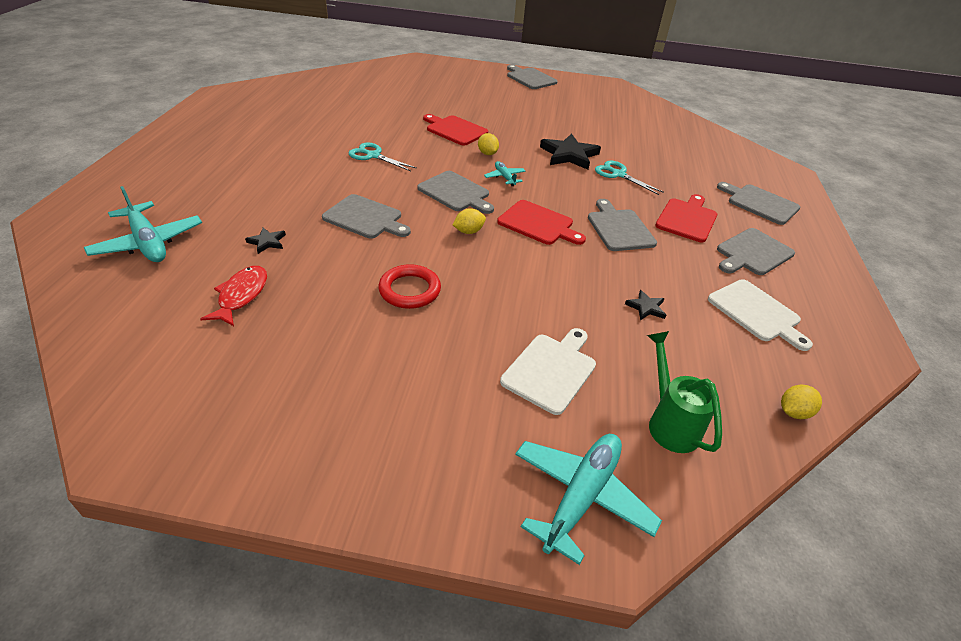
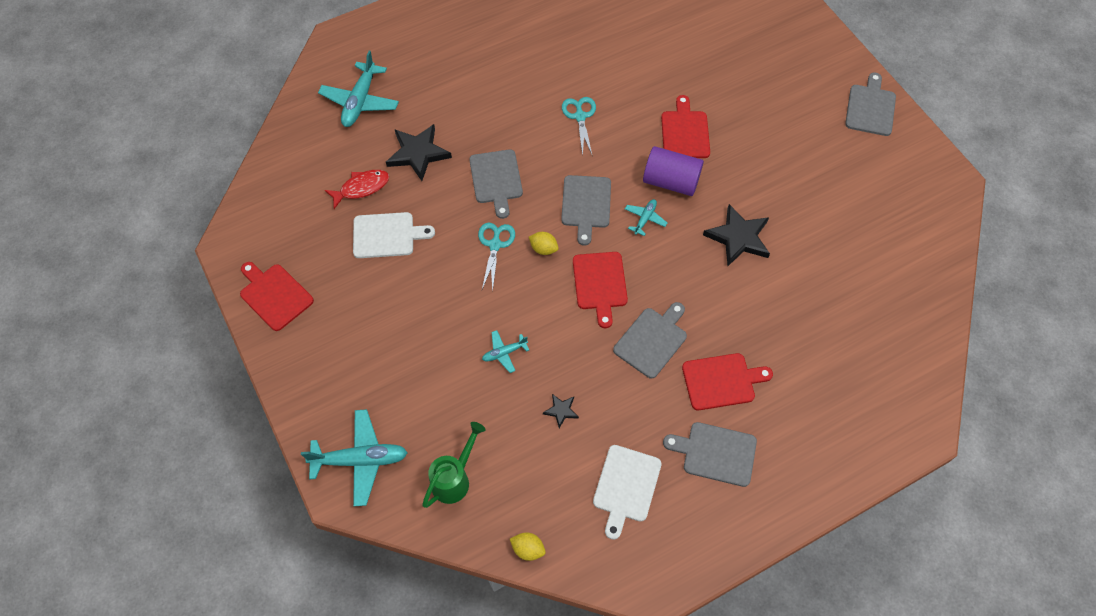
camera: 55 degrees right, 20 degrees up
black star [245,228,286,254] -> black star [386,124,452,181], size x2.06
red ring [378,264,441,309] -> none
yellow lemon [478,133,499,155] -> purple cylinder [643,146,704,196]
white cutting board [500,328,596,415] -> white cutting board moved to [353,212,435,258]
turquoise scissors [595,161,664,195] -> turquoise scissors moved to [478,222,515,292]
grey cutting board [717,182,800,225] -> none
none -> red cutting board [240,262,314,331]
none -> turquoise plane [482,330,529,373]

